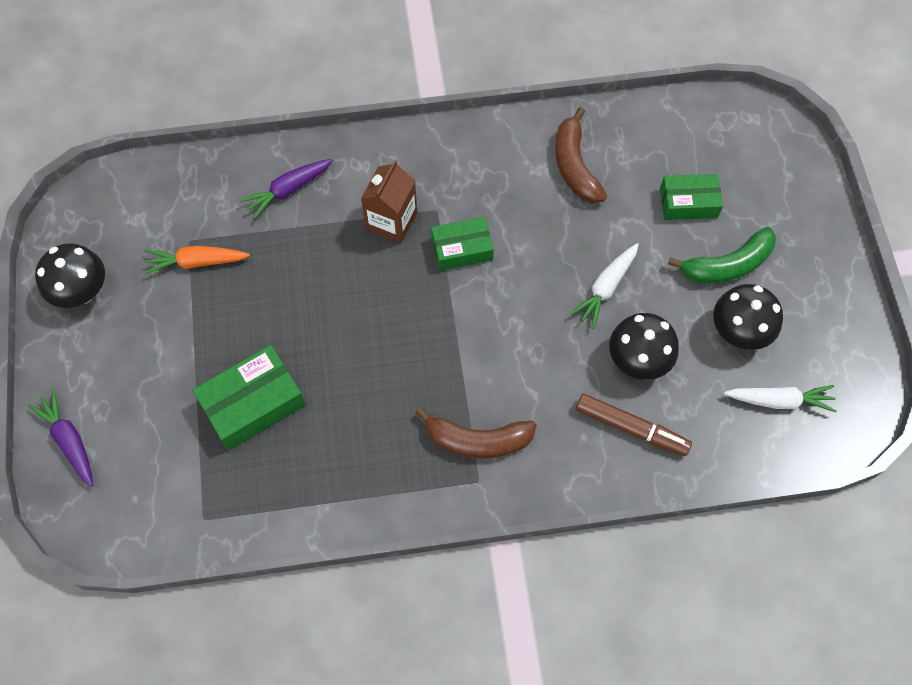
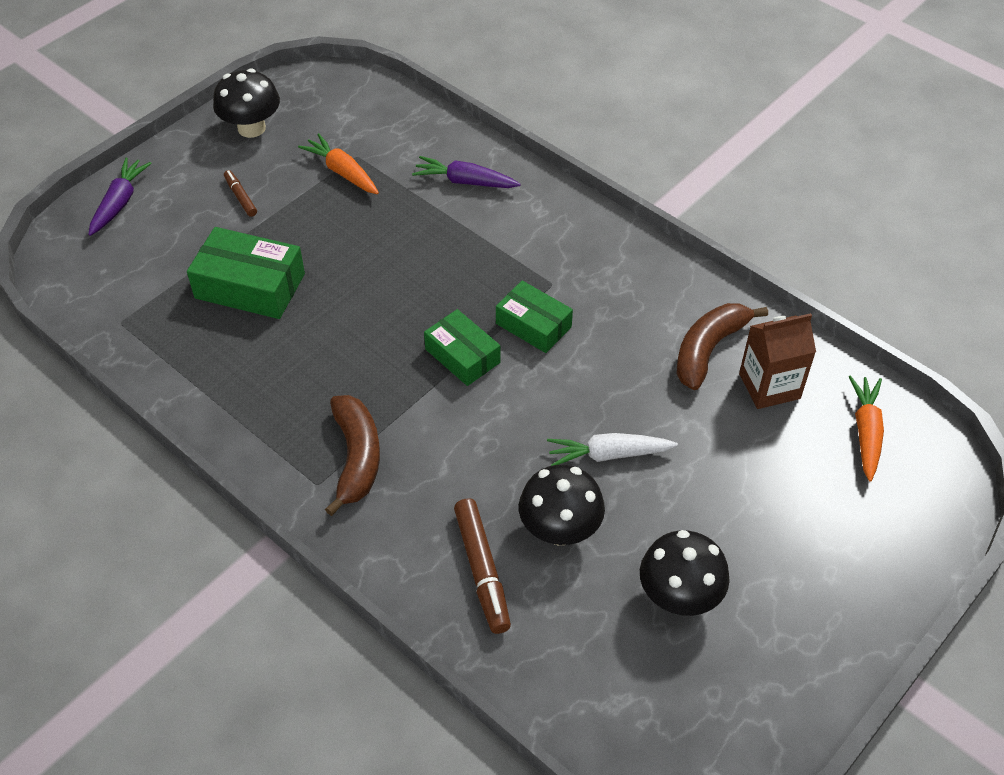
camera: 50 degrees right, 15 degrees down
brown carton [361,160,417,244] -> brown carton moved to [739,313,816,409]
brown banana [415,407,537,459] -> brown banana turned 150 degrees counterclockwise [325,395,380,516]
green box [660,174,723,220] -> green box moved to [424,309,500,386]
green banana [668,227,776,284] -> none
white carrot [724,385,837,412] -> none
none -> brown marker [224,170,257,217]
none -> orange carrot [849,375,884,482]

